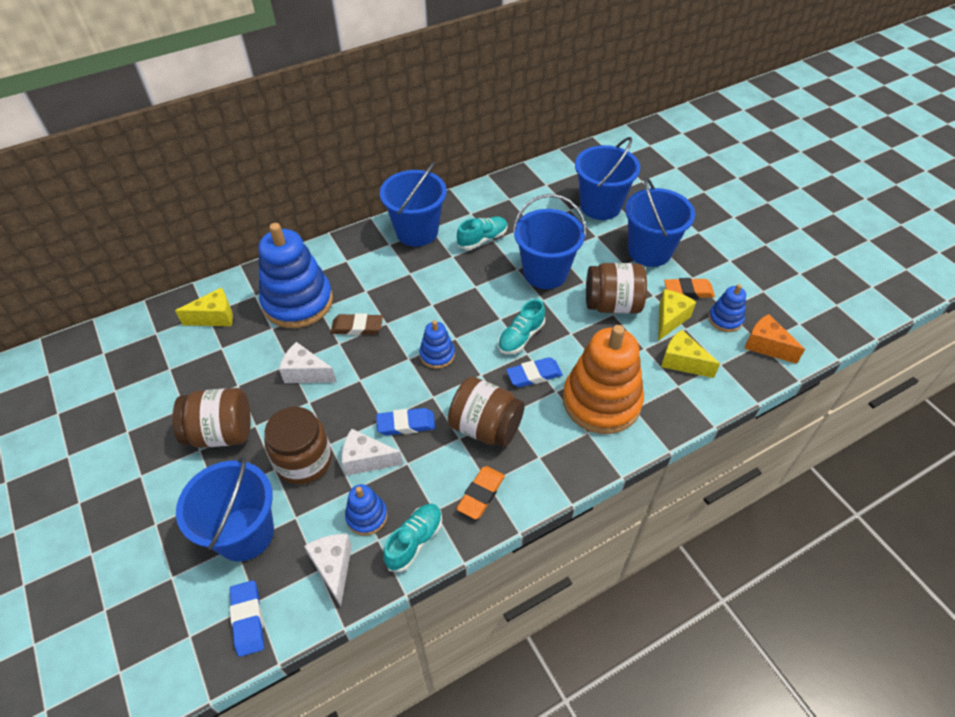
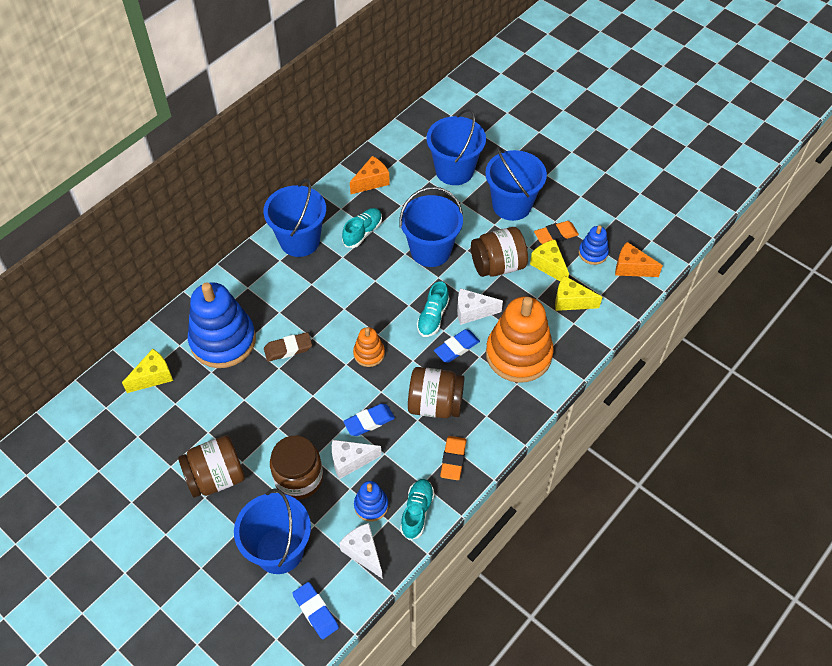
camera: 20 degrees left, 5 degrees up
white cheese [279,342,337,383] -> white cheese moved to [457,288,503,325]
blue stacking toy [419,320,455,369] -> orange stacking toy [353,327,385,367]
yellow cheese [658,289,696,341] -> yellow cheese turned 45 degrees counterclockwise [530,240,569,281]
none -> orange cheese [350,156,390,194]

